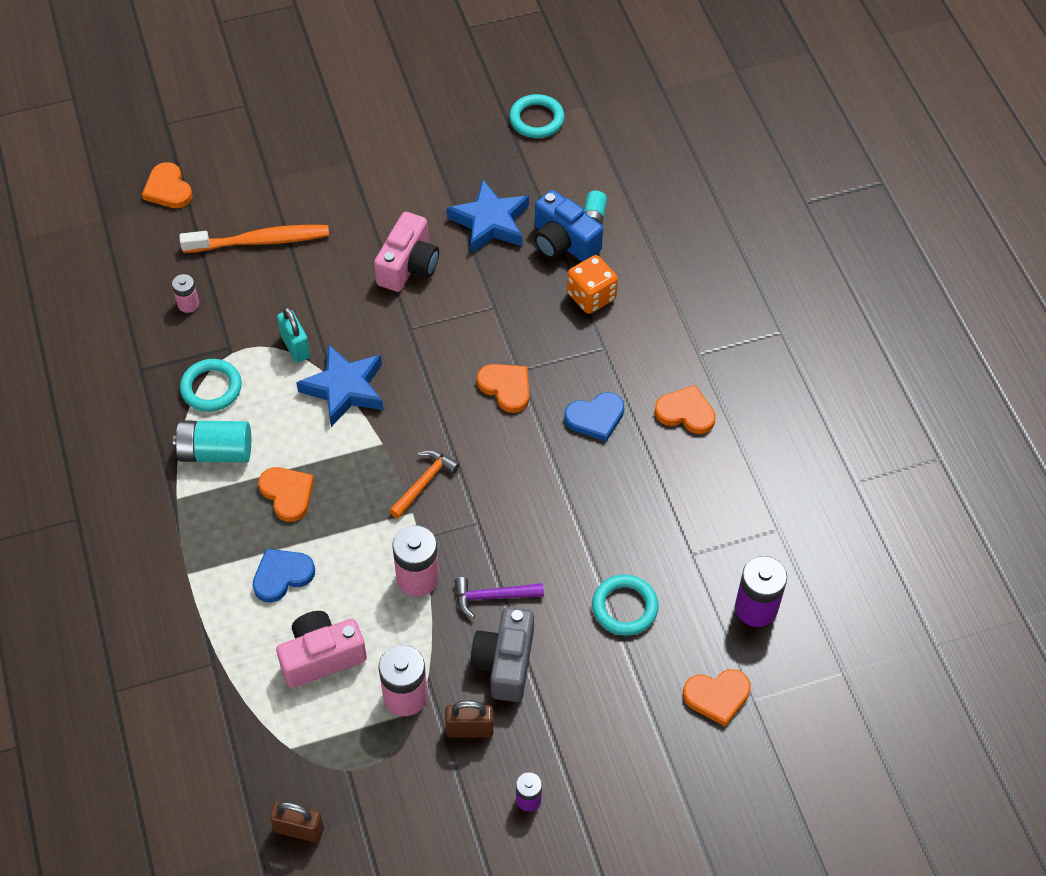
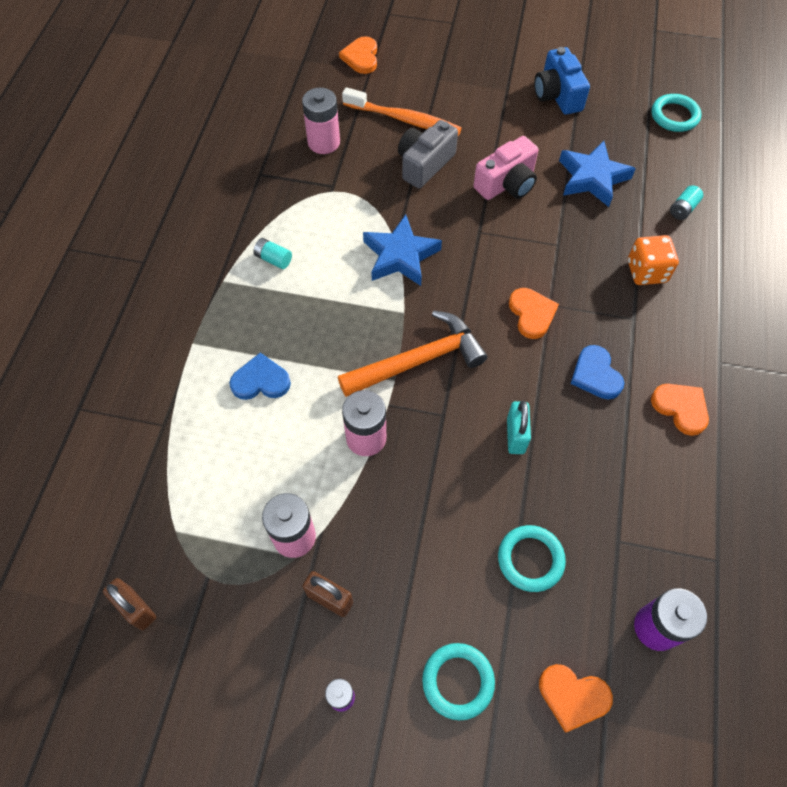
camera: 30 degrees right, 5 degrees up
pink battery [172,274,199,313] -> pink battery [302,88,340,154], size x1.80
turquoise battery [173,421,251,462] -> turquoise battery [253,238,292,269], size x0.56
turquoise ring [180,359,242,412] -> turquoise ring moved to [422,643,495,720]
orange heart [258,467,314,522] -> none
pink camera [276,611,367,688] -> none
turquoise padlock [277,307,310,363] -> turquoise padlock moved to [507,401,531,454]
orange hammer [389,450,460,519] -> orange hammer [338,310,487,397], size x1.84
purple hammer [455,577,544,618] -> none
grey camera [470,607,534,702] -> grey camera moved to [398,120,458,189]
blue camera [534,190,603,262] -> blue camera moved to [534,47,590,115]
blue heart [564,392,625,442] -> blue heart turned 60 degrees clockwise [570,345,624,400]

